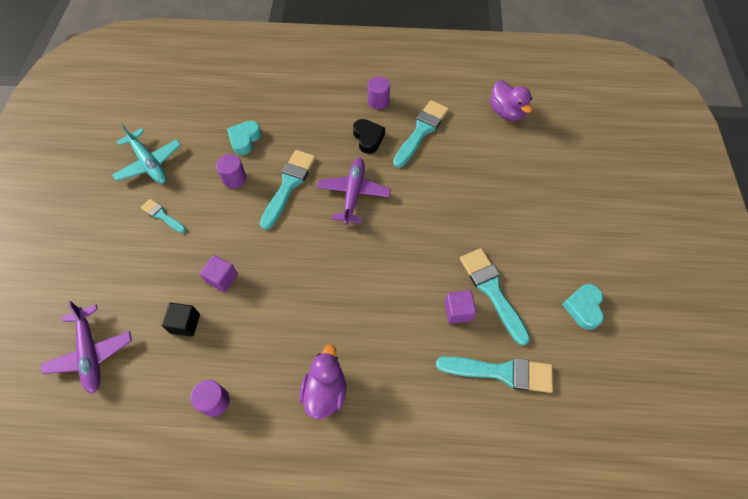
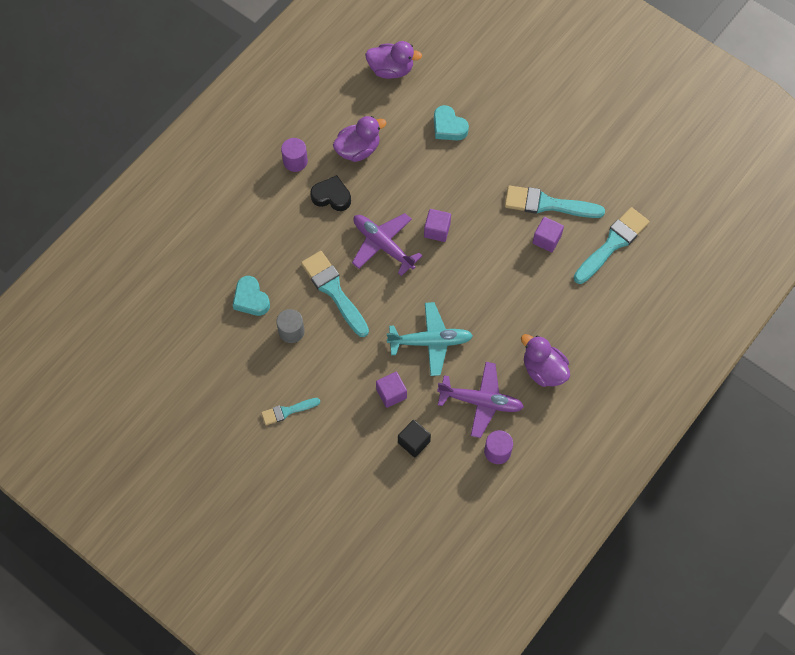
camera: 55 degrees left, 5 degrees up
purple plane [41,301,132,394] -> purple plane moved to [437,362,524,438]
turquoise plane [112,123,181,184] -> turquoise plane moved to [387,302,473,376]
purple cylinder [216,154,246,188] -> grey cylinder [276,309,305,343]
turquoise brush [393,100,449,168] -> purple duck [333,116,387,162]
turquoise heart [562,284,604,330] -> turquoise heart moved to [434,105,469,140]
none -> purple cube [424,209,451,242]

